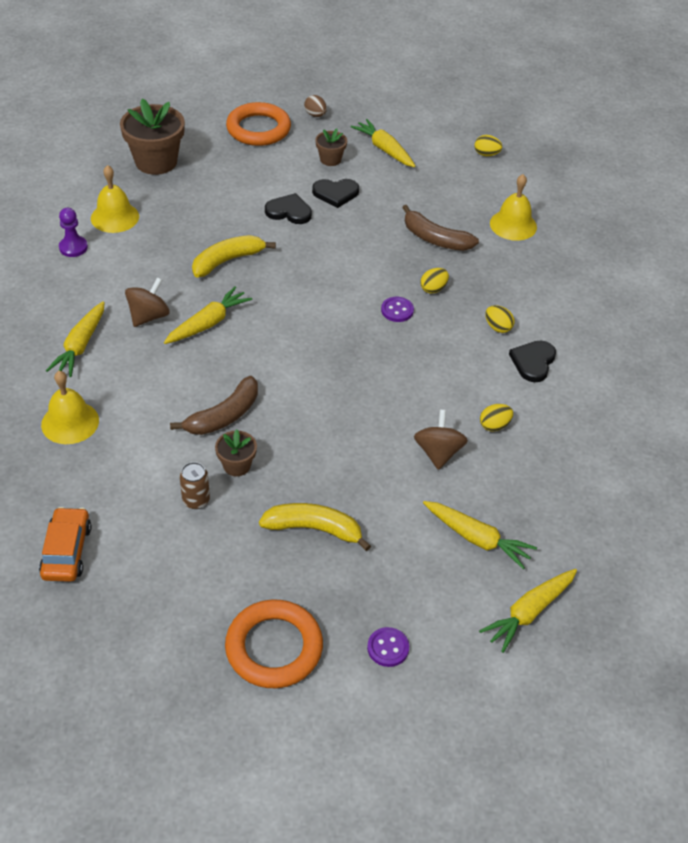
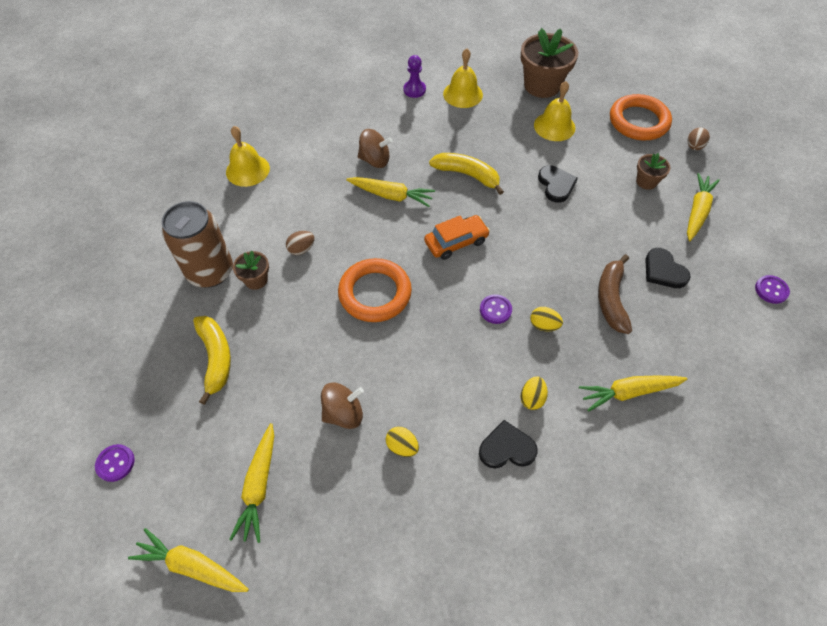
camera: 65 degrees right, 10 degrees up
orange car [39,507,91,582] -> orange car moved to [424,215,490,260]
yellow carrot [46,301,104,377] -> yellow carrot moved to [579,376,687,412]
brown banana [170,376,258,435] -> brown egg [286,231,315,255]
brown can [180,462,210,509] -> brown can [162,201,233,288], size x2.17
orange ring [225,600,323,688] -> orange ring moved to [338,258,412,322]
black heart [312,179,359,208] -> black heart moved to [645,248,691,288]
yellow egg [474,135,502,156] -> purple button [755,275,790,304]
yellow bell [490,174,537,241] -> yellow bell moved to [534,81,575,141]

